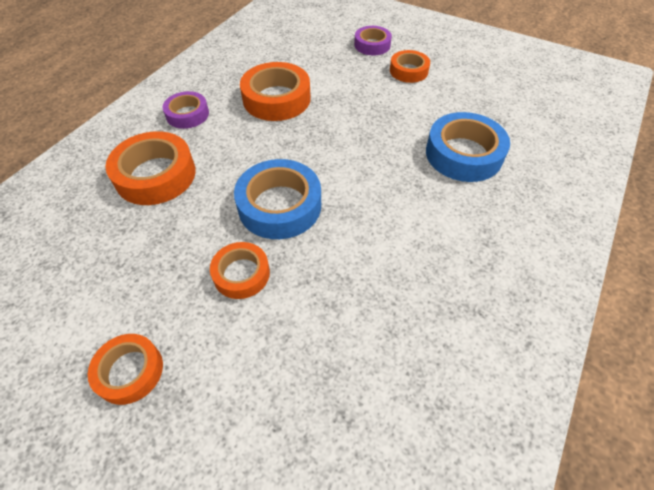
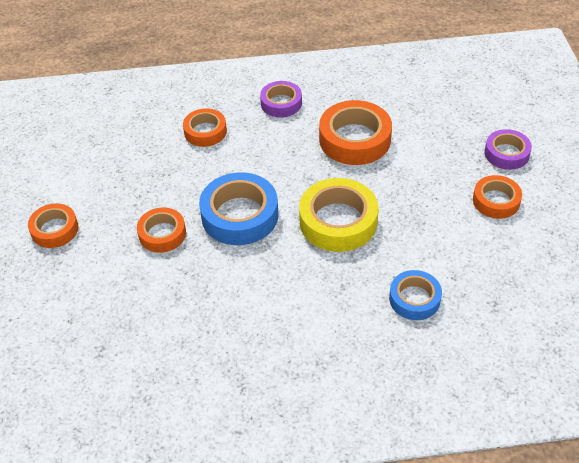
camera: 55 degrees right, 5 degrees down
orange tape [106,131,196,205] -> orange tape [183,108,227,147], size x0.60
blue tape [426,112,510,182] -> blue tape [389,270,442,320], size x0.60
none -> yellow tape [299,178,379,252]

